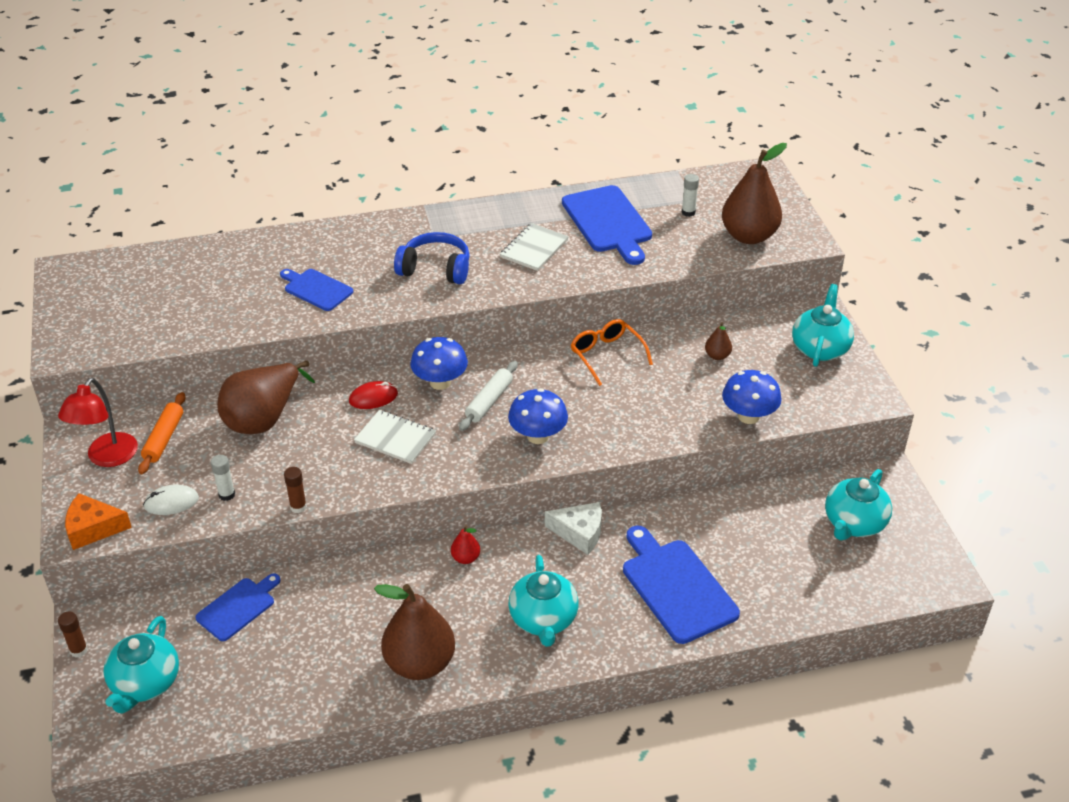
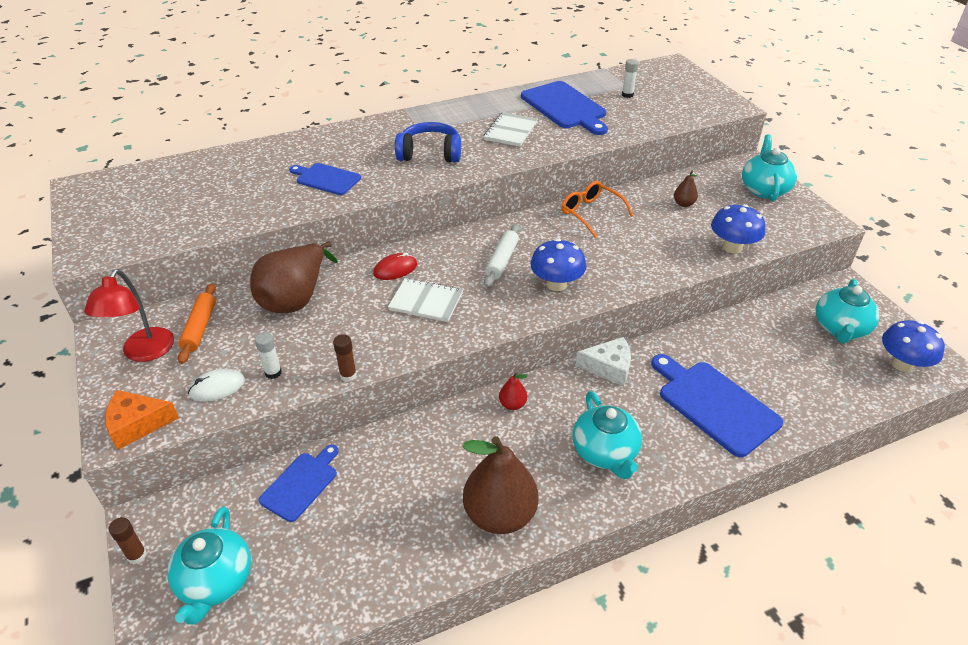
camera: 10 degrees left, 0 degrees up
blue mushroom [410,337,468,390] -> blue mushroom moved to [882,320,945,372]
brown pear [722,143,787,244] -> none

